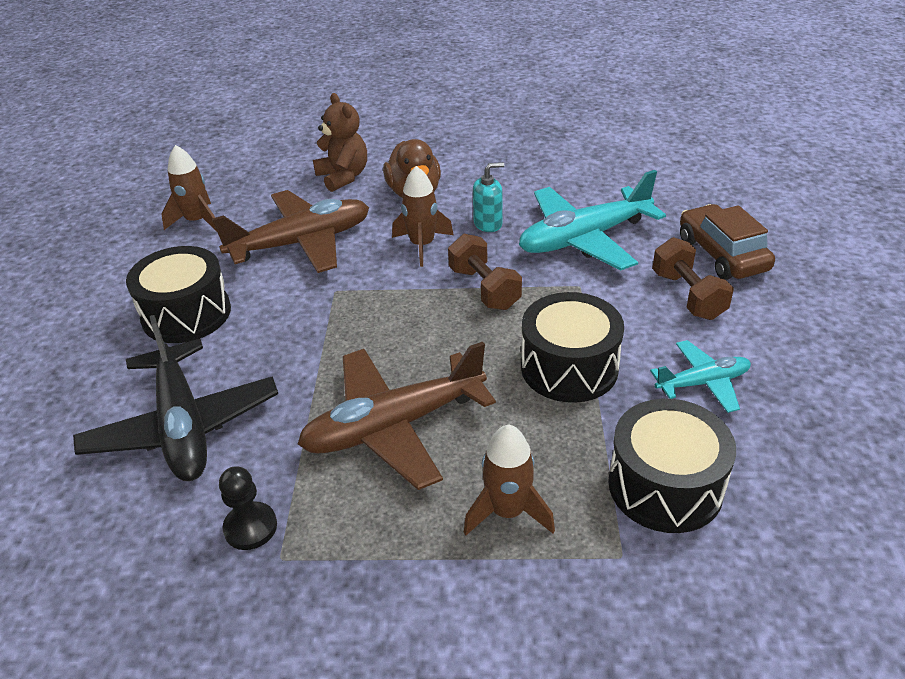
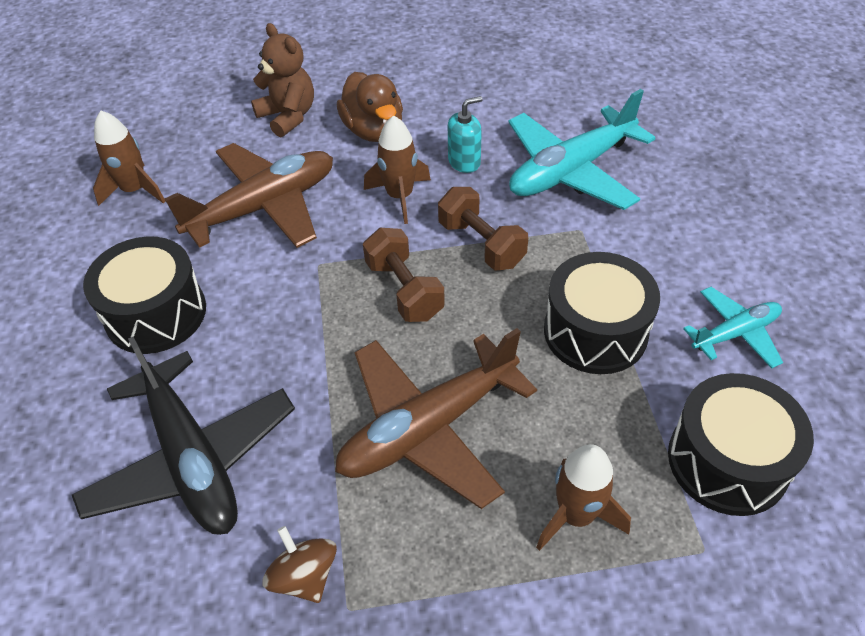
camera: 10 degrees left, 10 degrees up
black pawn [219,466,277,550] -> brown spinning top [262,526,337,603]
brown dumbbell [652,237,734,320] -> brown dumbbell moved to [363,228,445,322]
brown car [680,204,775,280] -> none

